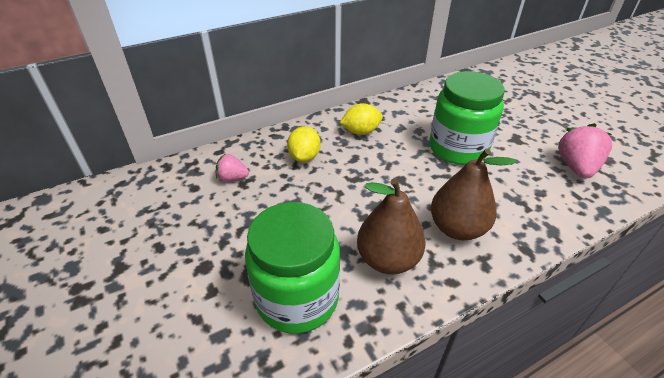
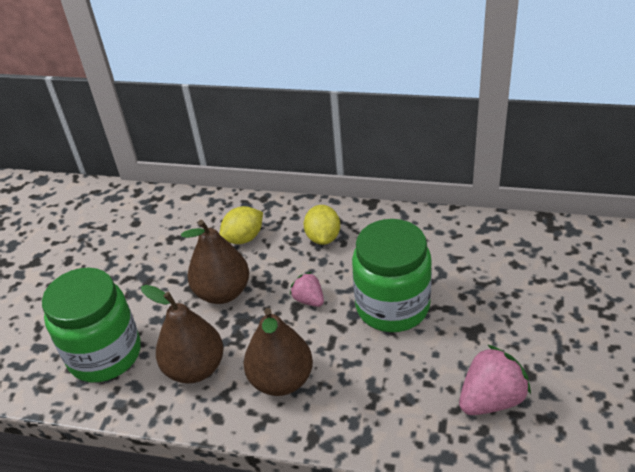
camera: 45 degrees right, 0 degrees up
pink strawberry [216,153,249,181] -> pink strawberry moved to [290,272,324,307]
yellow lemon [340,103,383,135] -> yellow lemon turned 60 degrees clockwise [304,205,340,245]
none -> brown pear [181,220,249,304]

